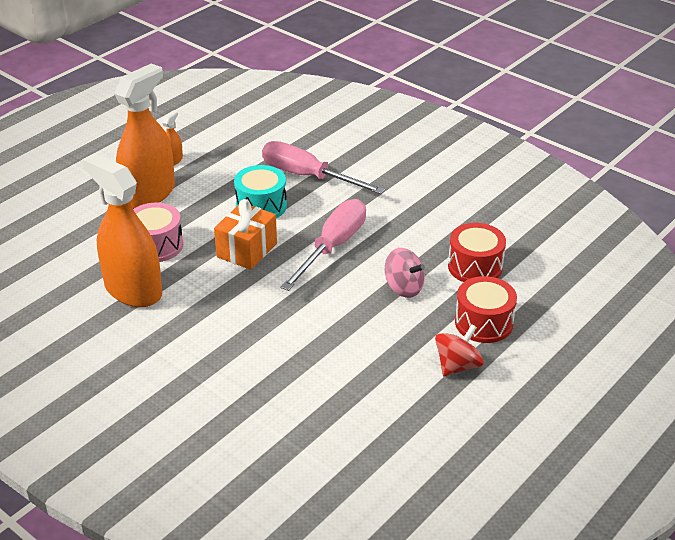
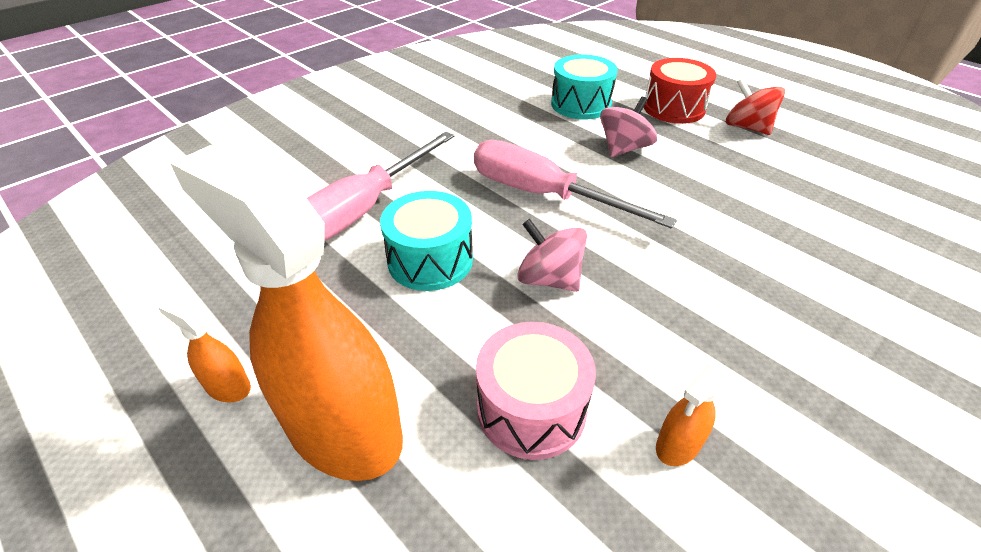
camera: 85 degrees left, 5 degrees up
orange spray bottle [82,153,162,307] -> orange spray bottle [656,363,729,466], size x0.40
orange gift [214,199,277,270] -> pink spinning top [517,219,587,292]
red drum [448,223,506,282] -> turquoise drum [551,54,617,119]

